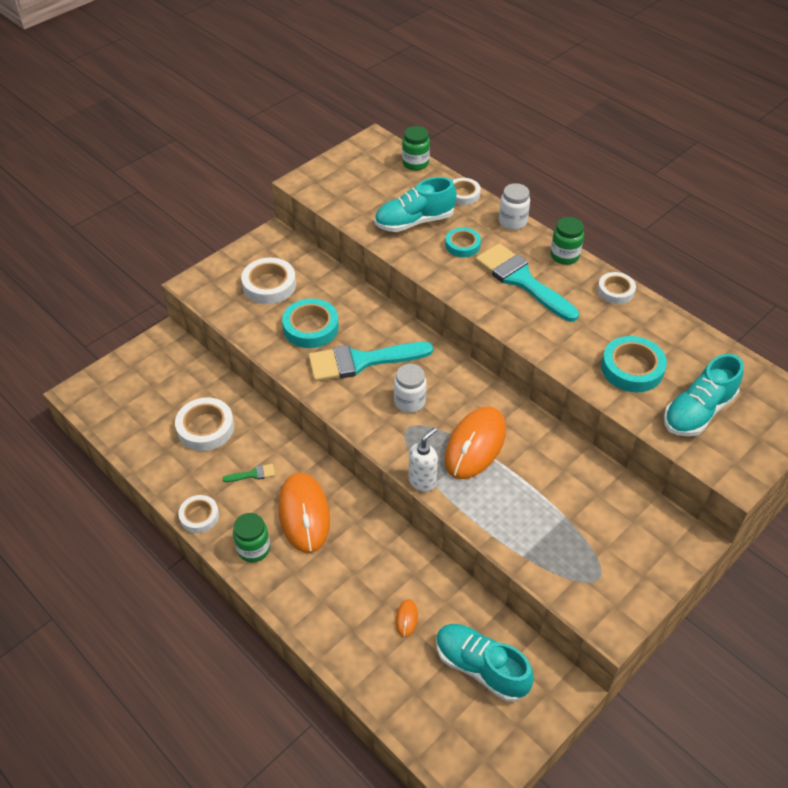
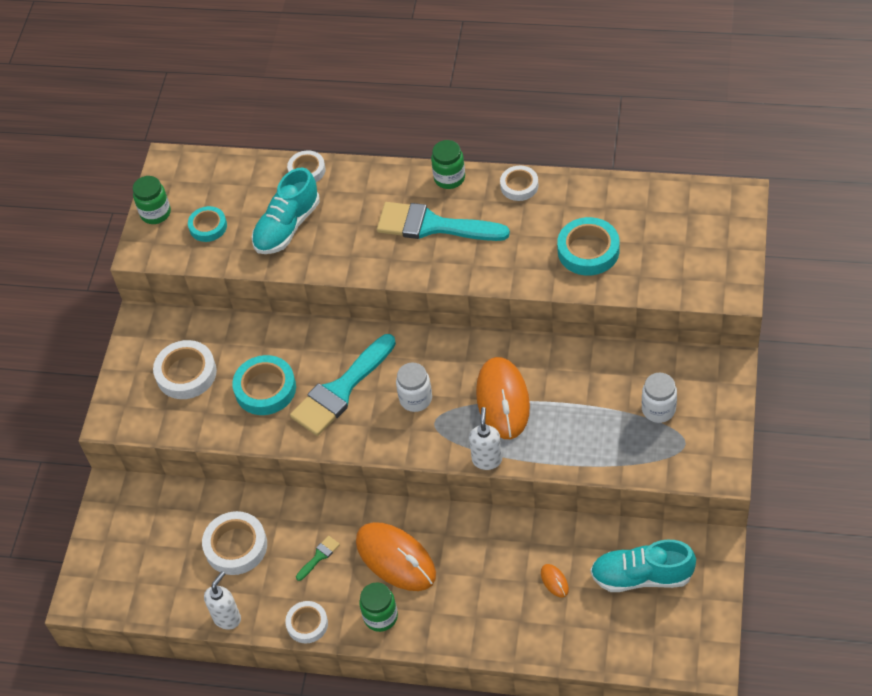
camera: 30 degrees left, 5 degrees up
green jar [402,126,430,171] -> green jar moved to [133,176,171,224]
turquoise tape [445,227,481,257] -> turquoise tape moved to [188,206,227,242]
white jar [499,183,530,230] -> white jar moved to [642,373,677,423]
turquoise shoe [664,354,744,436] -> none
none -> white soap dispenser [204,571,241,629]

